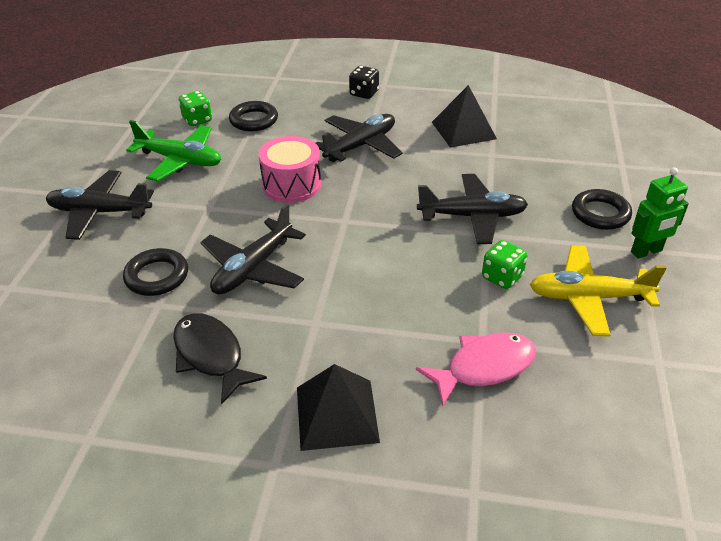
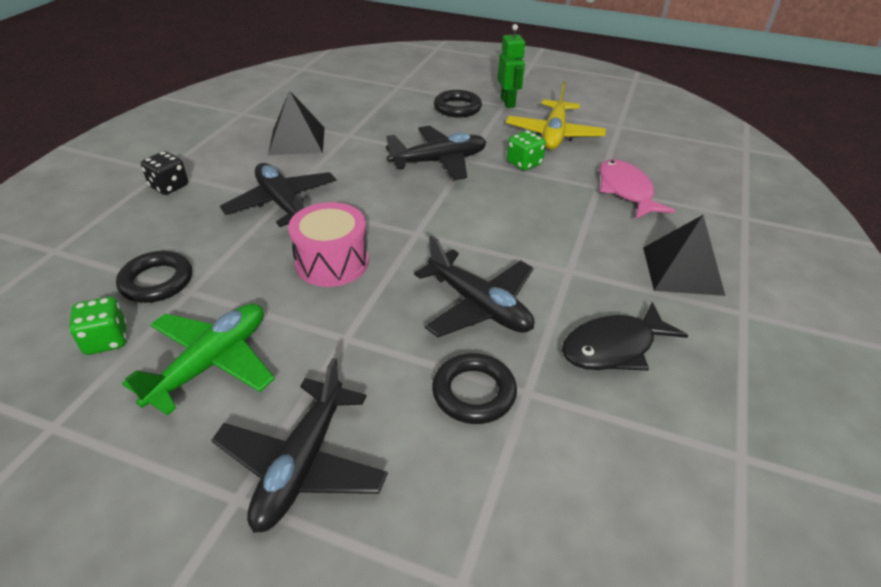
camera: 80 degrees left, 0 degrees up
black plane [417,174,528,244] -> black plane turned 60 degrees clockwise [386,126,486,180]

